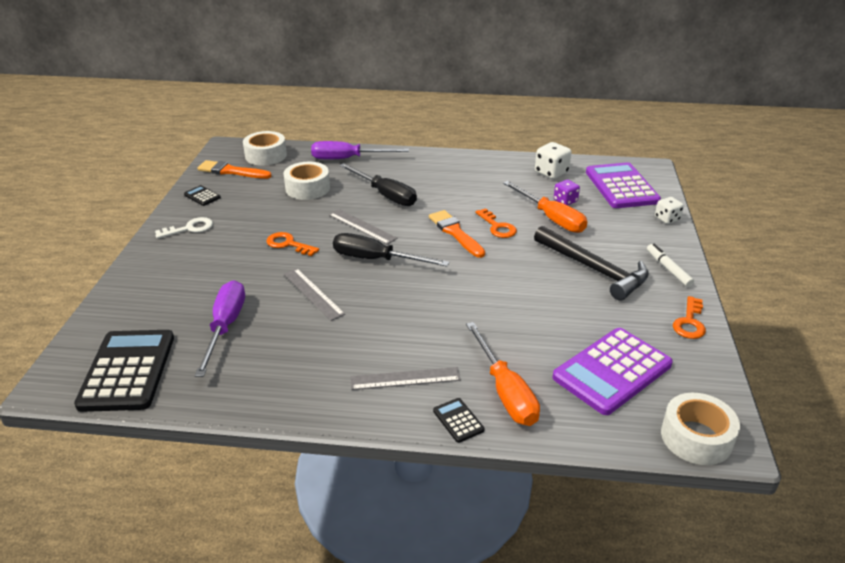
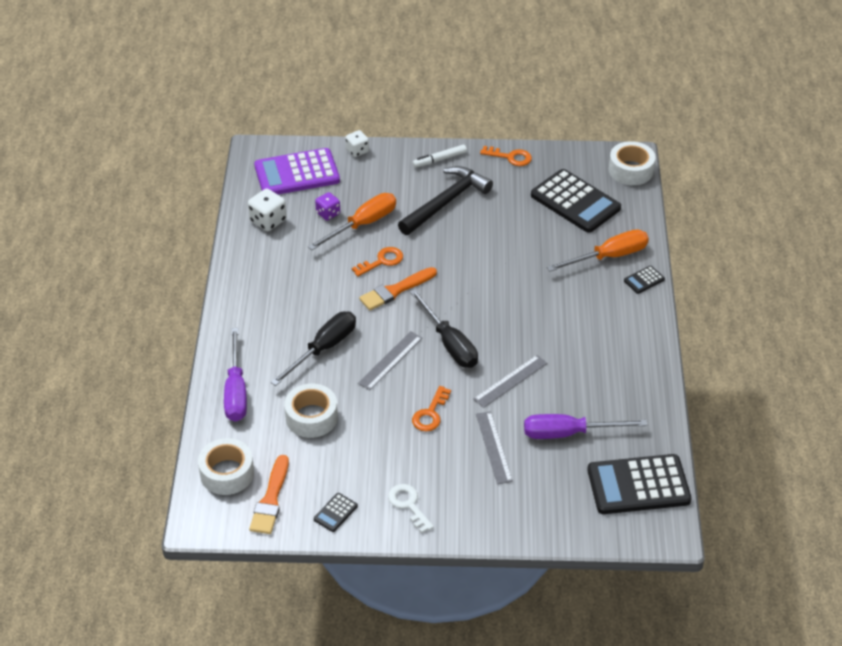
camera: 95 degrees left, 10 degrees up
black screwdriver [333,233,449,267] -> black screwdriver turned 45 degrees counterclockwise [410,289,478,368]
grey ruler [350,367,461,390] -> grey ruler moved to [476,411,513,484]
purple calculator [552,328,673,415] -> black calculator [531,169,621,233]

